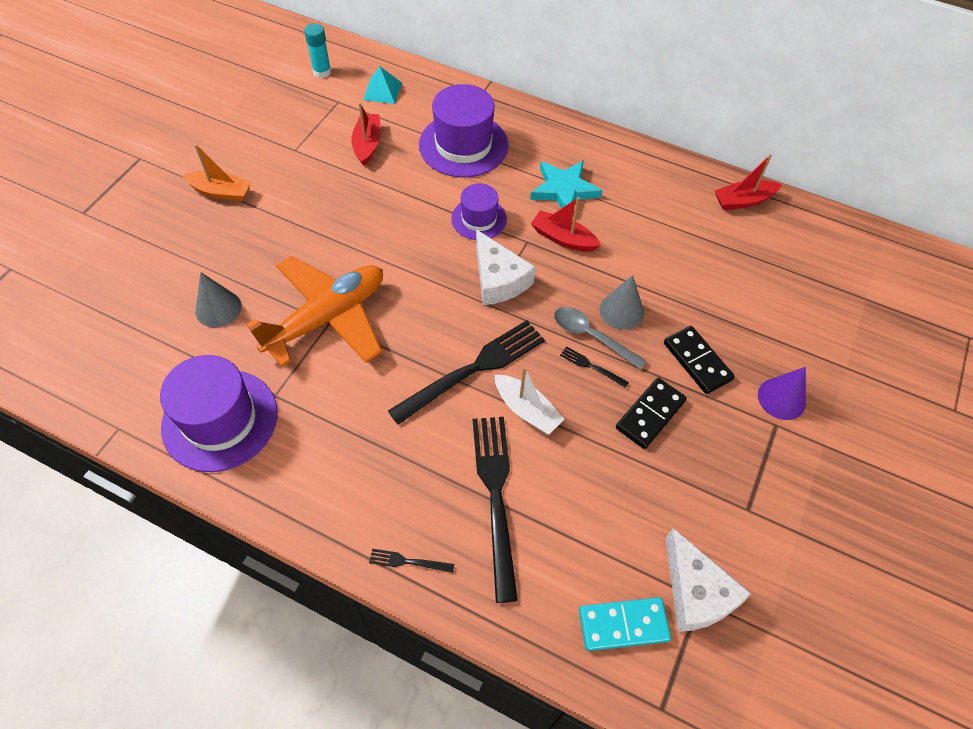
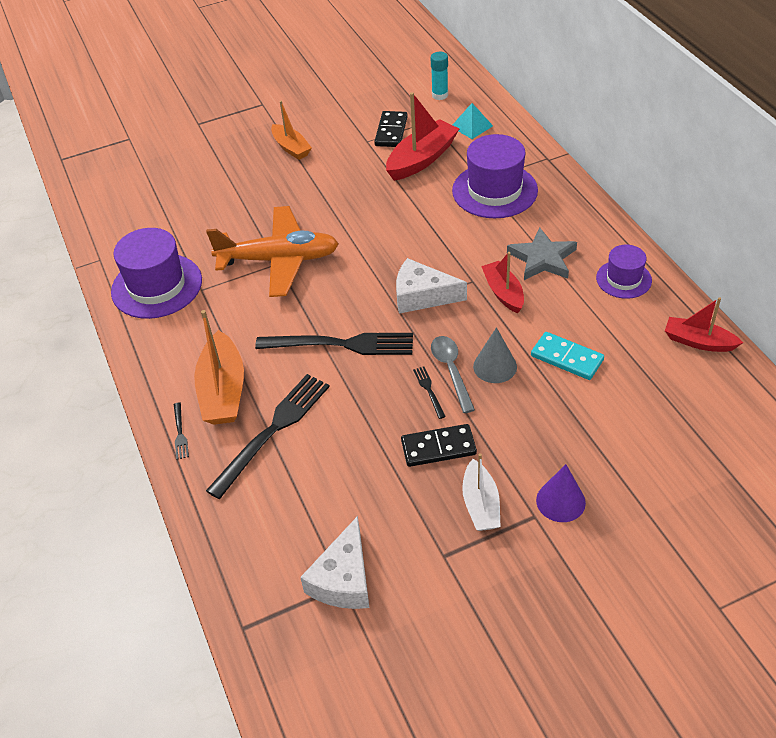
camera: 45 degrees right, 10 degrees down
grey cone [195,272,241,327] -> none
red boat [351,102,381,166] -> red boat [386,92,459,181], size x1.56
black fork [369,549,454,573] -> black fork turned 150 degrees counterclockwise [174,402,189,460]
purple hat [451,183,507,240] -> purple hat moved to [596,245,652,299]
white cheese [476,230,536,305] -> white cheese turned 90 degrees clockwise [396,258,467,314]
white boat [495,367,564,435] -> white boat moved to [462,453,501,531]
turquoise star [530,160,602,208] -> grey star [507,227,577,280]
turquoise domino [579,597,671,651] -> turquoise domino moved to [531,332,604,380]
black domino [664,326,735,394] -> black domino moved to [374,111,408,147]
none -> orange boat [194,310,244,425]

